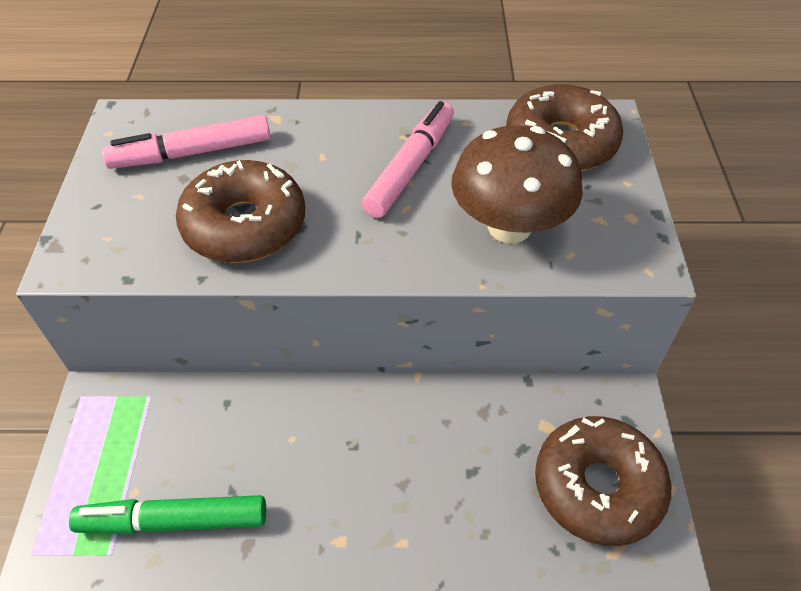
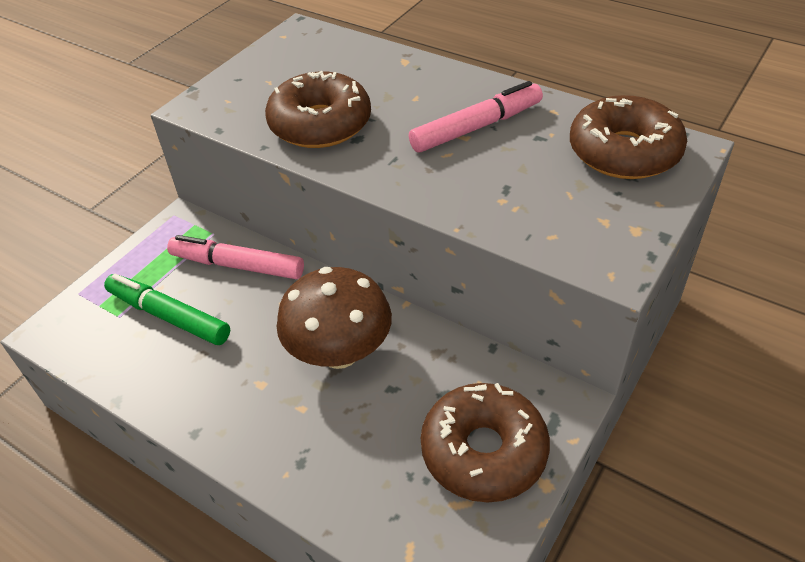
camera: 35 degrees right, 5 degrees down
pink marker [102,115,271,169] -> pink marker moved to [167,235,304,279]
brown mushroom [451,125,583,243] -> brown mushroom moved to [277,267,392,369]

